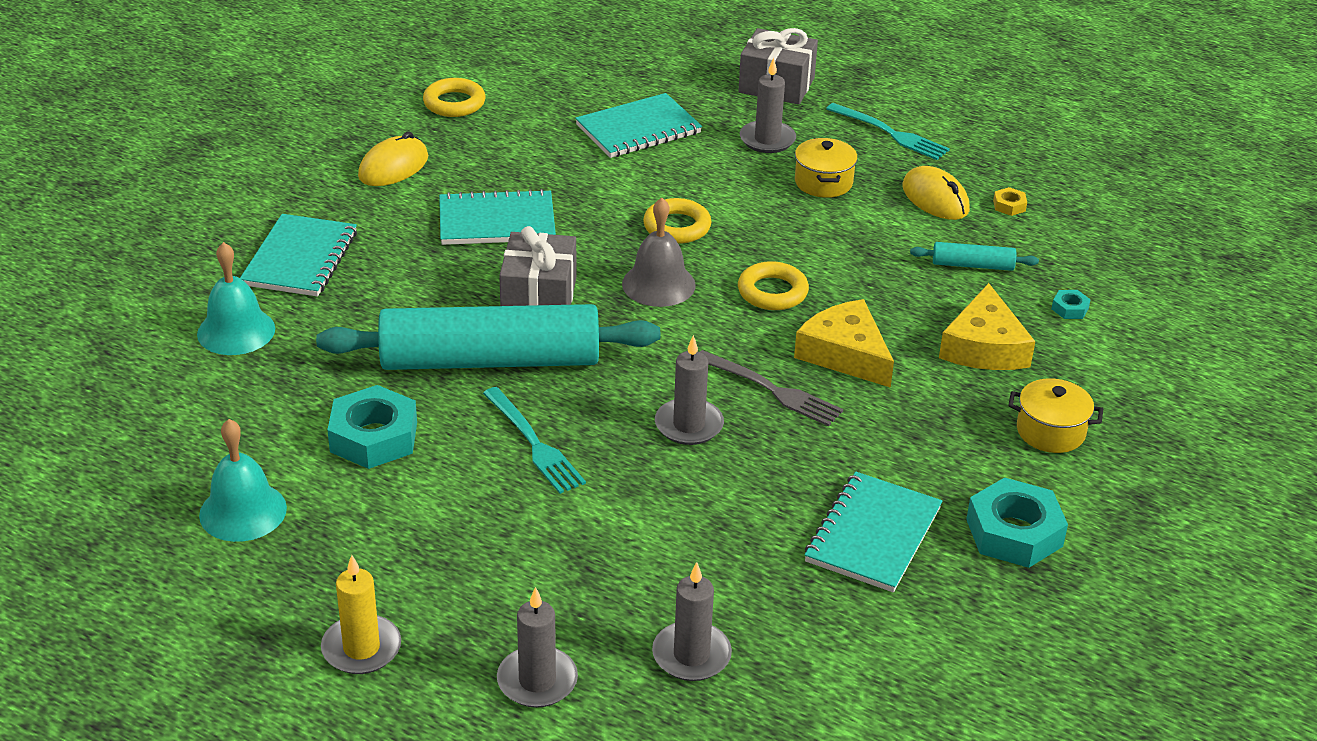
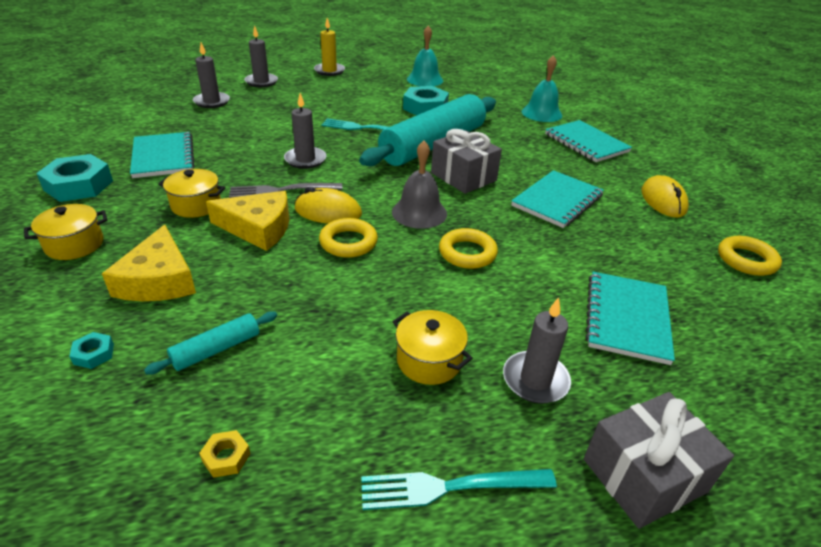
camera: 135 degrees right, 0 degrees up
yellow mouse [902,166,970,220] -> yellow mouse moved to [295,187,362,224]
yellow cheese [939,283,1035,370] -> yellow cheese turned 150 degrees counterclockwise [102,225,196,301]
none -> yellow pot [158,169,225,218]

